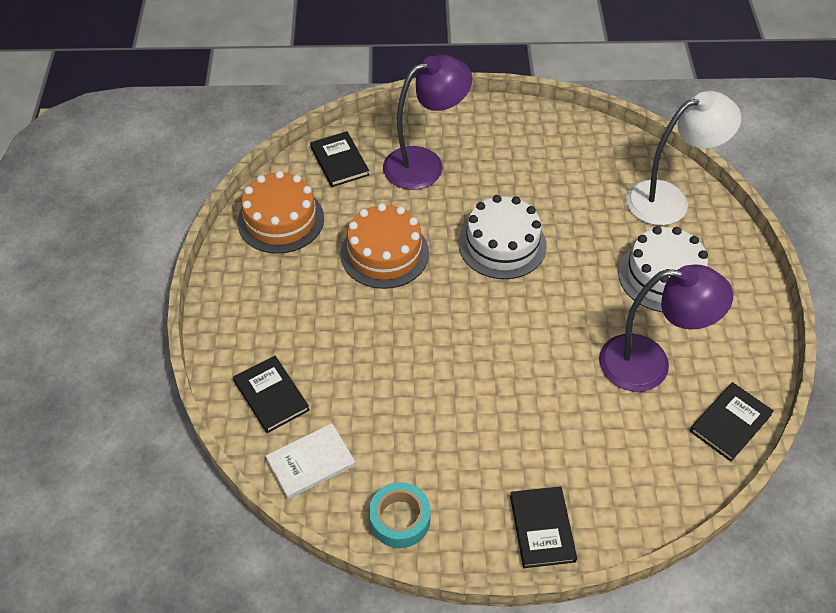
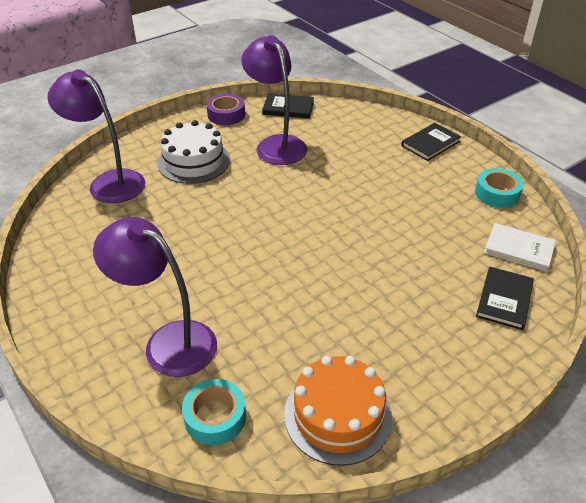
camera: 125 degrees left, 10 degrees down
black book [310,131,369,187] -> turquoise tape [182,379,246,445]
orange cake [341,203,429,289] -> none
white cake [459,195,547,279] -> none
white lamp [626,91,741,225] -> purple lamp [47,70,145,203]
none -> purple tape [206,94,245,125]

